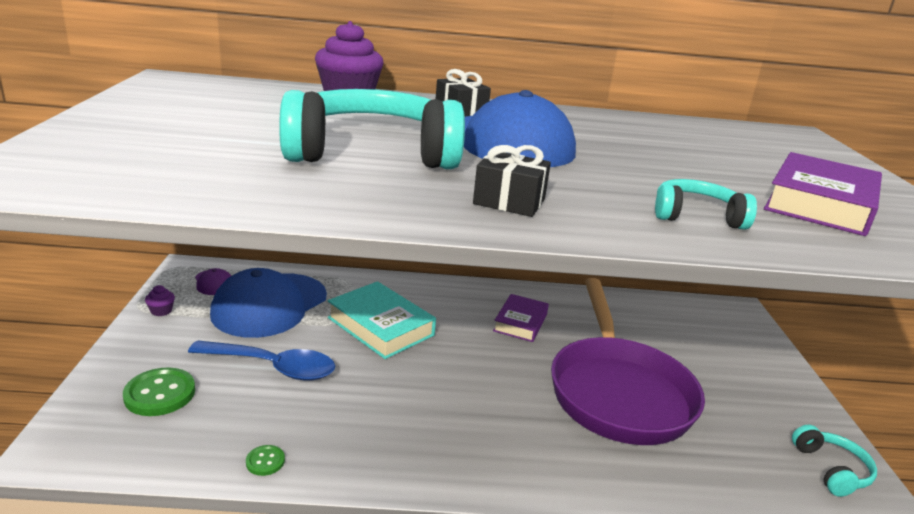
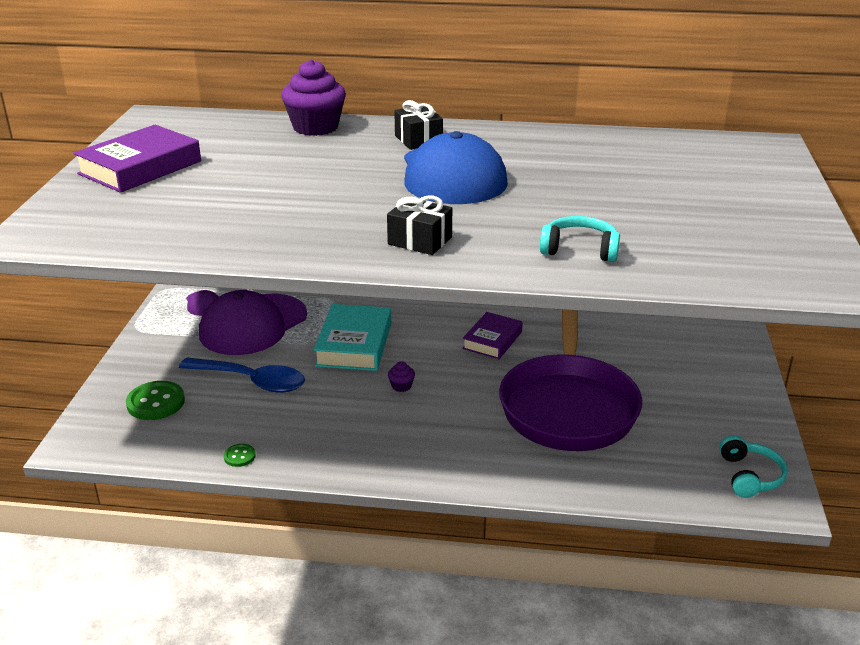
camera: 10 degrees right, 5 degrees up
purple cupcake [145,285,175,316] -> purple cupcake moved to [388,361,415,392]
blue cap [210,268,327,338] -> purple cap [199,290,307,355]
turquoise headphones [279,89,465,169] -> none
turquoise book [328,281,436,359] -> turquoise book turned 45 degrees clockwise [314,304,391,371]
purple book [764,152,882,236] -> purple book moved to [73,125,201,193]

